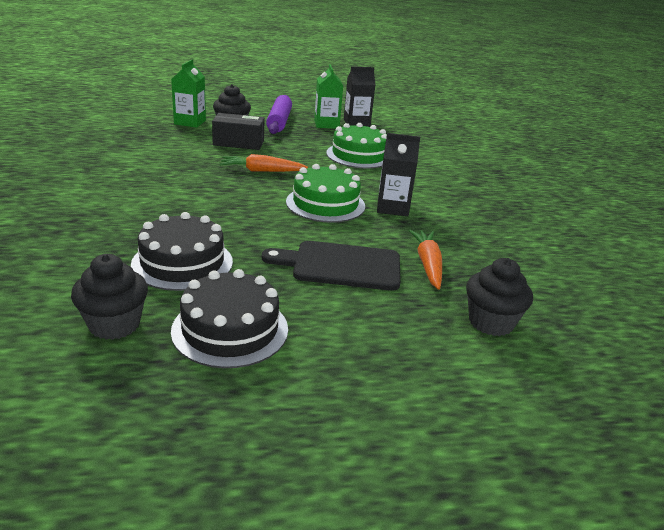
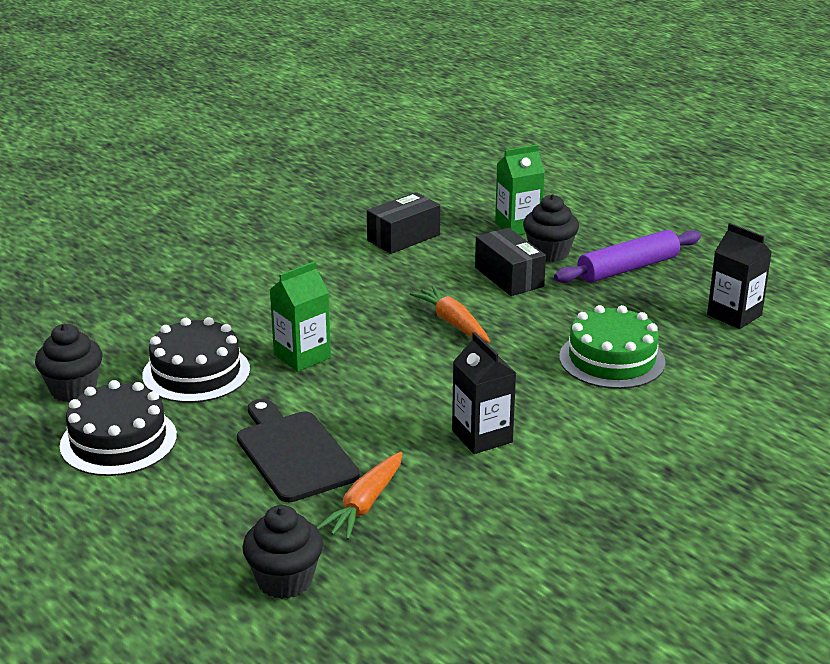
camera: 60 degrees right, 0 degrees up
green cake [286,164,365,223] -> none
green carton [314,64,343,129] -> green carton moved to [270,261,331,372]
orange carrot [409,230,442,290] -> orange carrot turned 150 degrees clockwise [317,452,402,540]
none -> black box [367,192,440,254]

